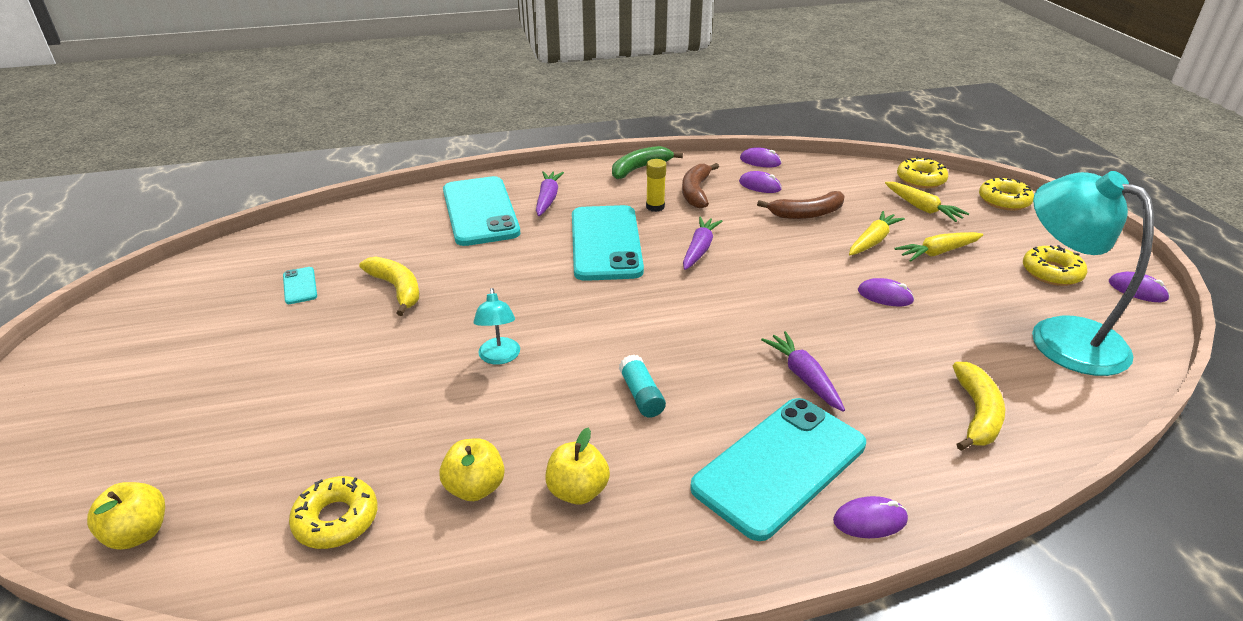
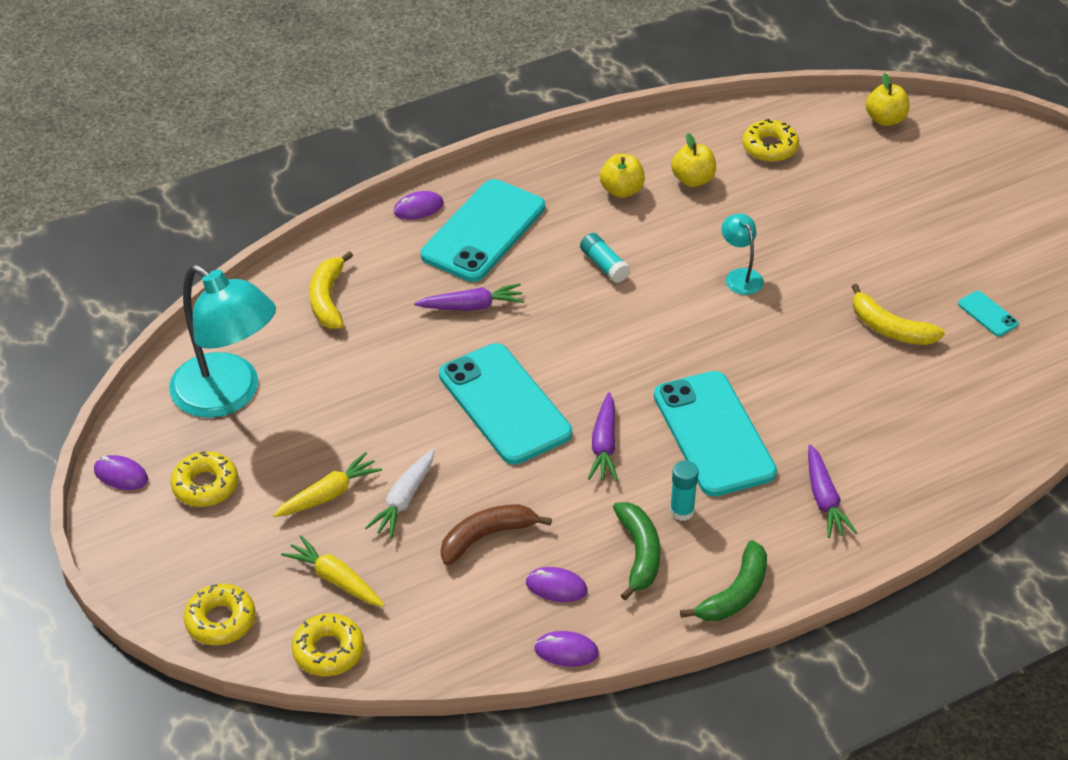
camera: 165 degrees right, 10 degrees up
turquoise phone [443,176,520,246] -> turquoise phone moved to [439,343,572,465]
yellow glue stick [646,159,666,212] -> turquoise glue stick [670,461,699,521]
brown banana [682,163,719,208] -> green banana [613,502,660,600]
purple carrot [761,331,845,412] -> purple carrot turned 60 degrees counterclockwise [414,283,524,311]
yellow carrot [849,211,905,255] -> white carrot [365,449,434,538]
purple mouse [858,278,914,306] -> none

